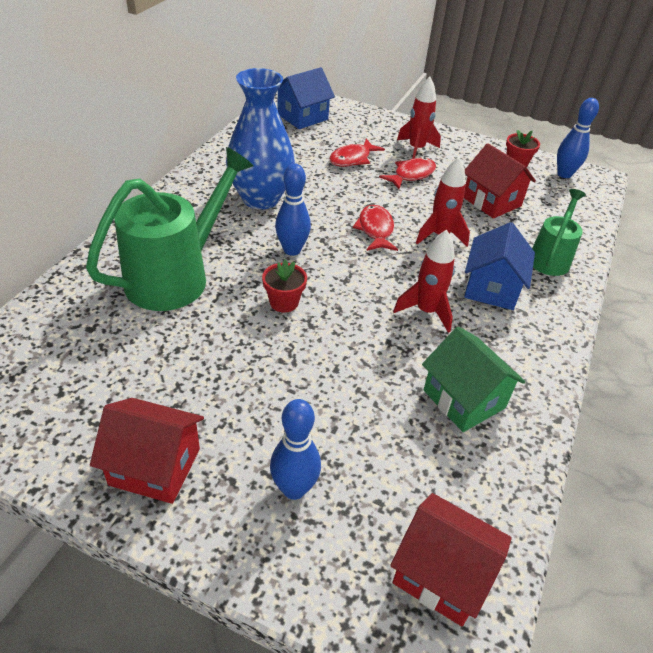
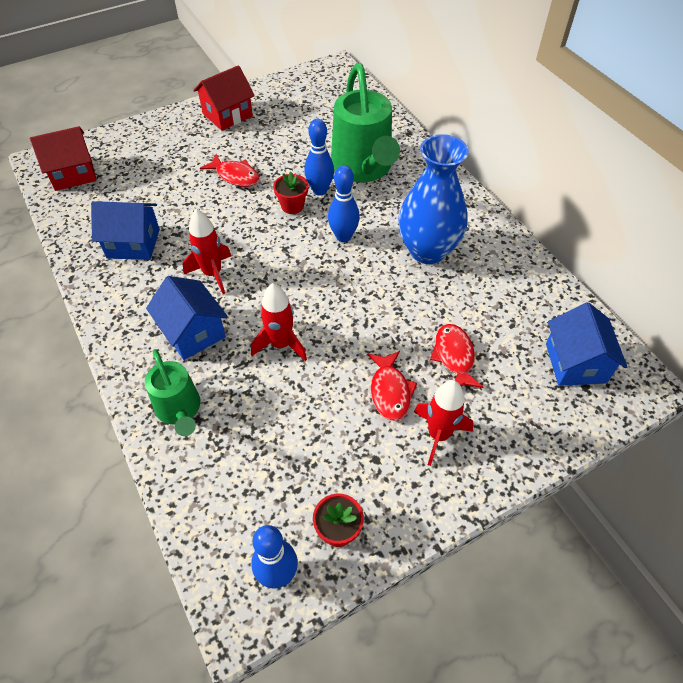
camera: 130 degrees right, 10 degrees up
blue bowling pin [270,399,321,500] -> blue bowling pin moved to [304,119,334,195]
red fish [353,205,398,251] -> red fish moved to [200,154,259,187]
green house [422,326,526,432] -> blue house [91,201,160,260]
red house [464,143,536,219] -> none

